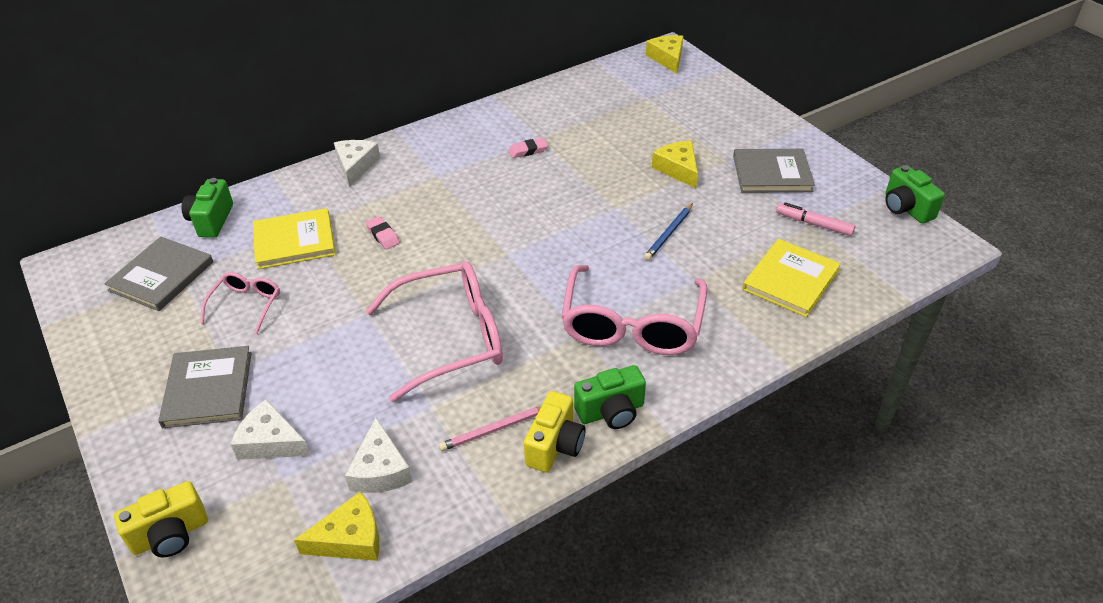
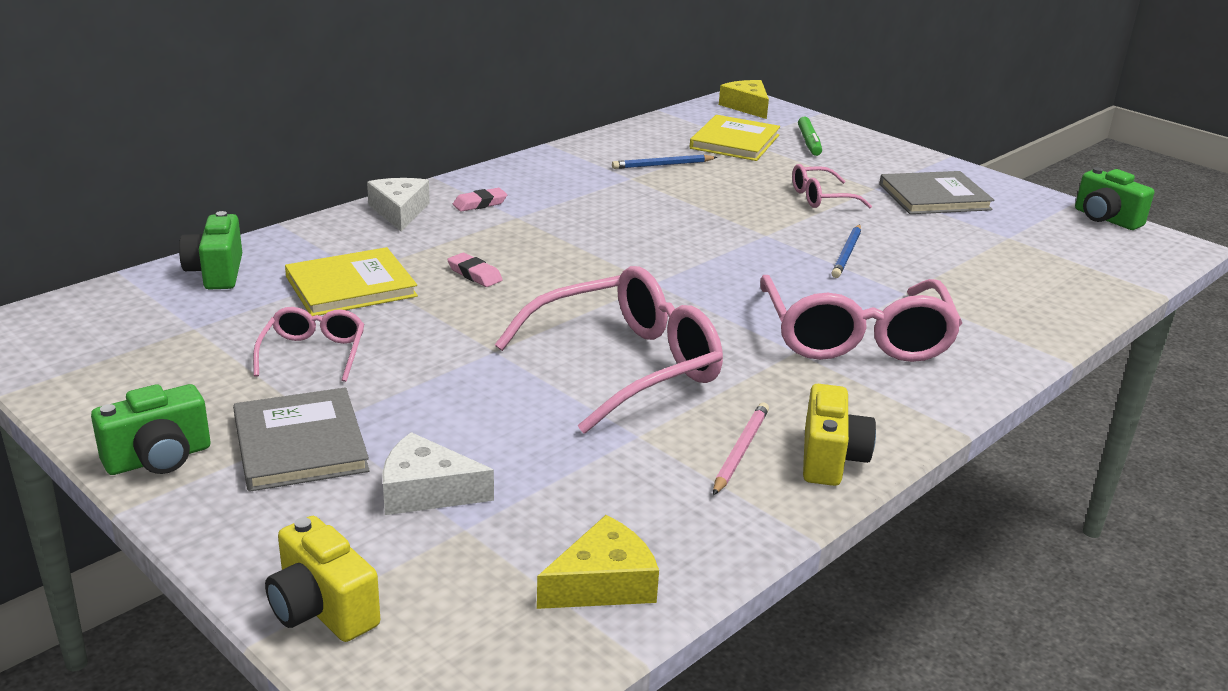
camera: 15 degrees left, 15 degrees down
grey book [104,237,213,311] -> none
yellow camera [114,481,208,557] -> yellow camera turned 90 degrees clockwise [265,516,380,642]
white cheese [345,418,412,493] -> none
pink pencil [439,406,541,451] -> pink pencil turned 150 degrees clockwise [713,402,769,495]
pink eraser [508,138,548,158] -> pink eraser moved to [453,188,507,212]
green camera [574,365,646,429] -> green camera moved to [91,384,210,475]
yellow cheese [652,141,698,188] -> pink glasses [792,164,872,208]
yellow book [742,239,841,317] -> yellow book moved to [690,115,780,161]
pink marker [776,202,855,236] -> none
none -> blue pencil [612,155,717,169]
none -> green marker [798,117,822,156]

